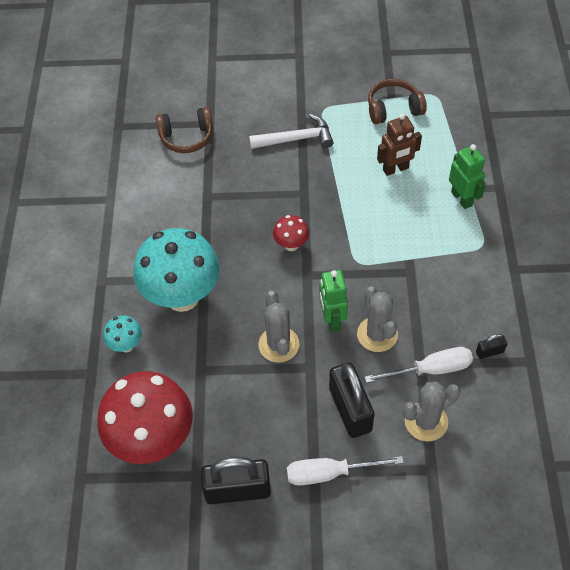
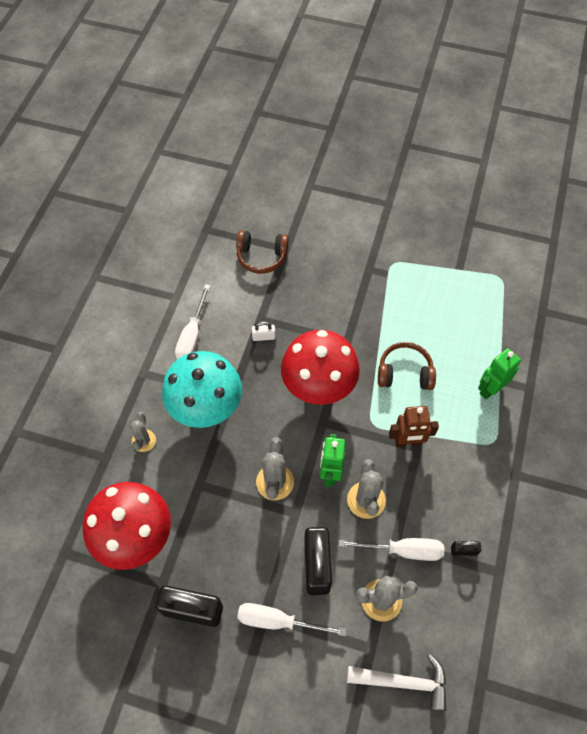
camera: 15 degrees right, 5 degrees up
turquoise mushroom [103,315,142,352] -> grey cactus [130,412,156,452]
white hammer [249,114,334,149] -> white hammer moved to [347,654,446,711]
red mushroom [273,215,309,251] -> red mushroom [281,330,360,405], size x2.24
brown headphones [368,79,427,124] -> brown headphones moved to [378,342,436,390]
brown robot [377,114,422,176] -> brown robot moved to [389,406,439,447]
green robot [449,144,486,209] -> green robot turned 120 degrees counterclockwise [478,348,521,399]
none -> white screwdriver [175,284,210,359]
none -> white padlock [252,322,276,341]

